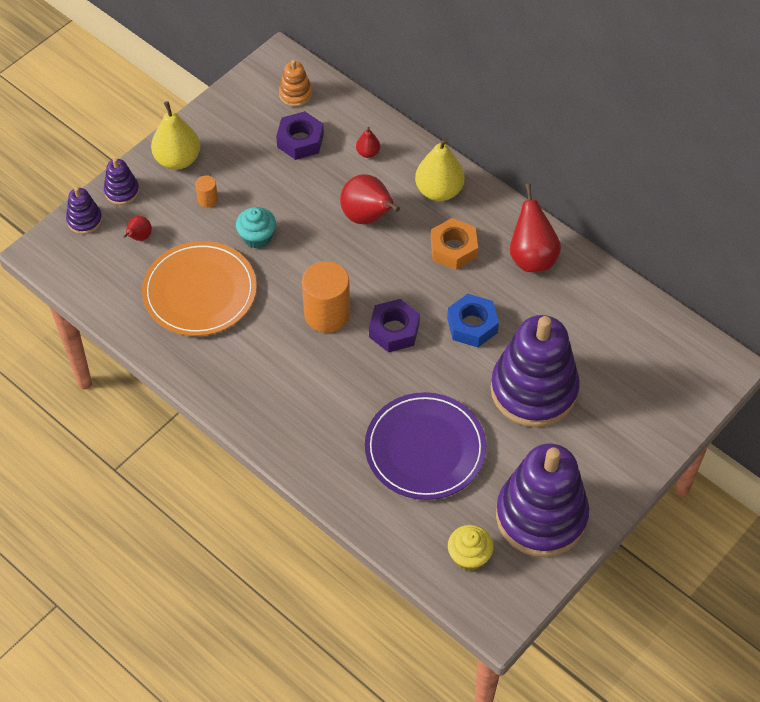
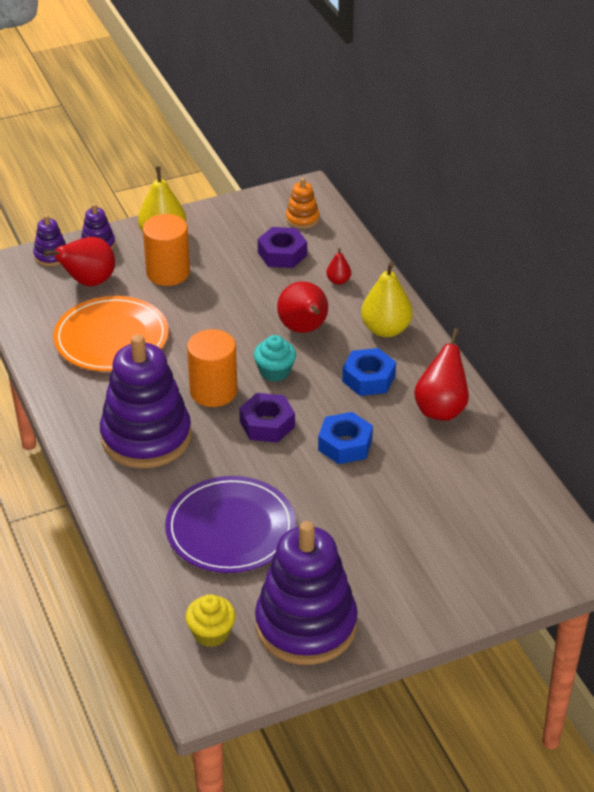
camera: 25 degrees right, 15 degrees down
red pear [123,216,152,241] -> red pear [43,237,115,286], size x1.99
orange cylinder [195,175,218,208] -> orange cylinder [143,214,190,286], size x2.16
turquoise cupcake [236,207,276,249] -> turquoise cupcake moved to [254,335,296,382]
orange nut [431,218,478,270] -> blue nut [342,348,396,396]
purple stacking toy [491,315,580,427] -> purple stacking toy moved to [100,334,192,468]

